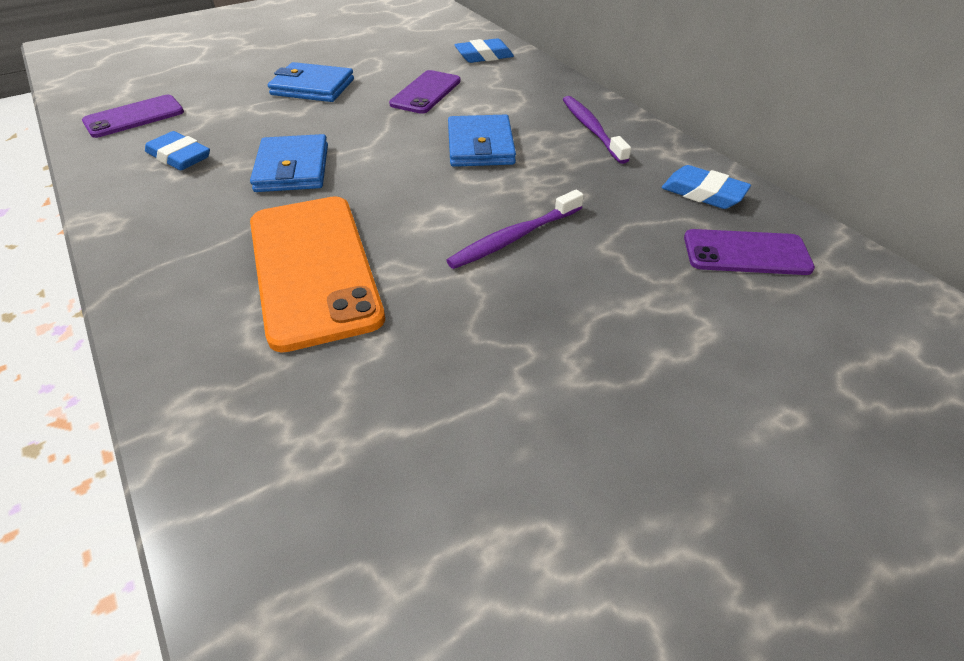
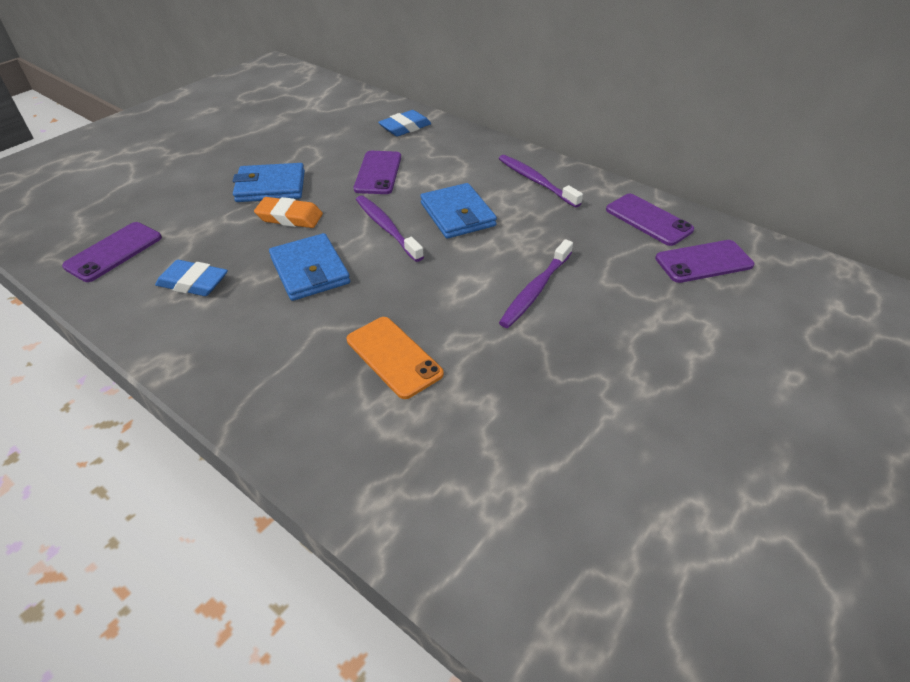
camera: 20 degrees left, 0 degrees up
orange phone [250,196,385,353] -> orange phone [347,317,444,399], size x0.57
blue eraser [662,165,751,209] -> purple phone [606,194,694,246]
none -> orange eraser [254,197,323,228]
none -> purple toothbrush [356,195,424,262]

